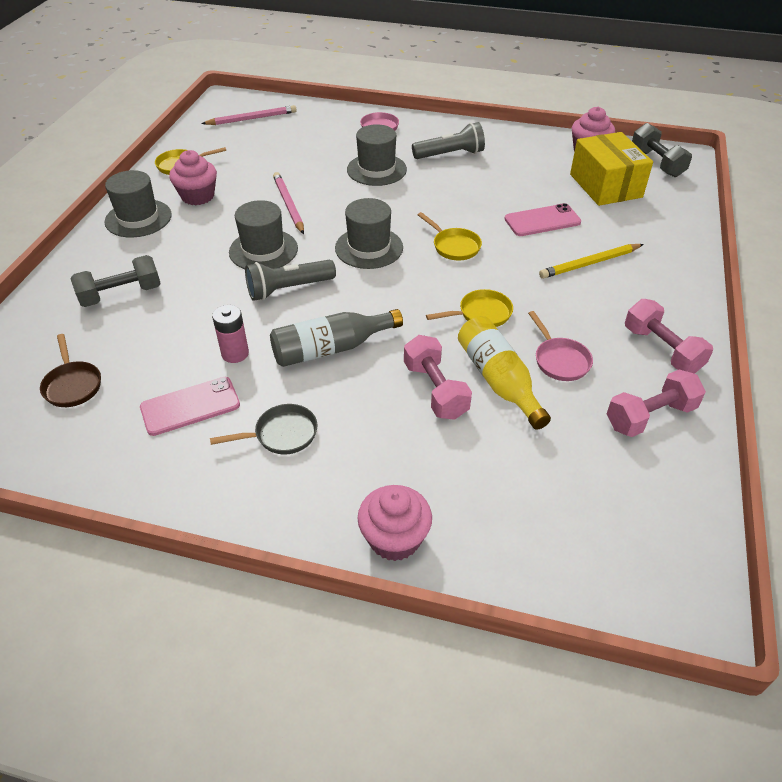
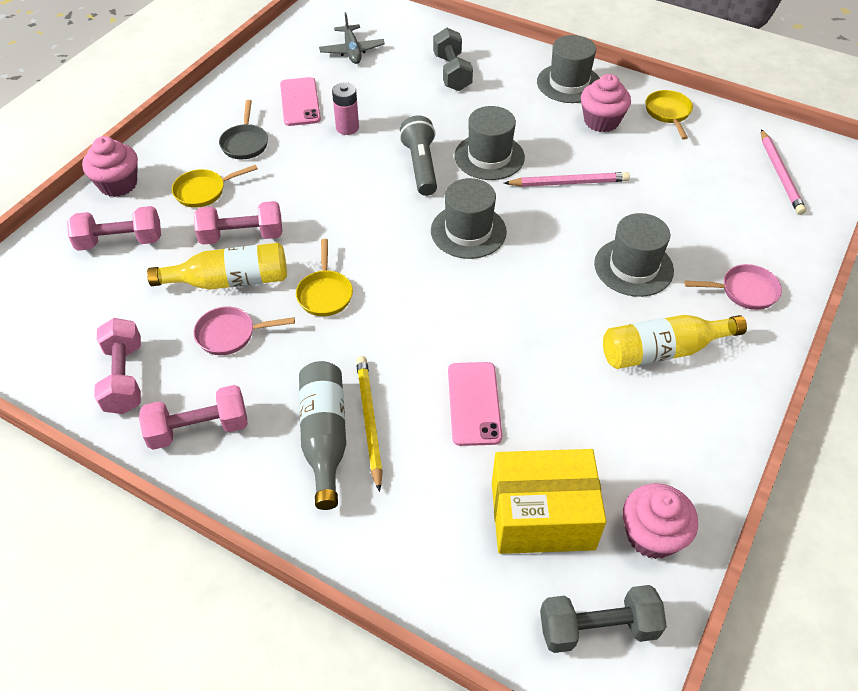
camera: 105 degrees right, 5 degrees up
brown pan [40,334,101,407] -> grey plane [319,12,385,64]
grey bottle [270,309,403,367] -> grey bottle moved to [299,361,346,510]
grey flashlight [412,122,485,159] -> yellow bottle [603,315,747,369]
yellow pan [418,212,482,261] -> yellow pan moved to [172,165,258,208]
none -> pink dumbbell [67,206,161,251]

